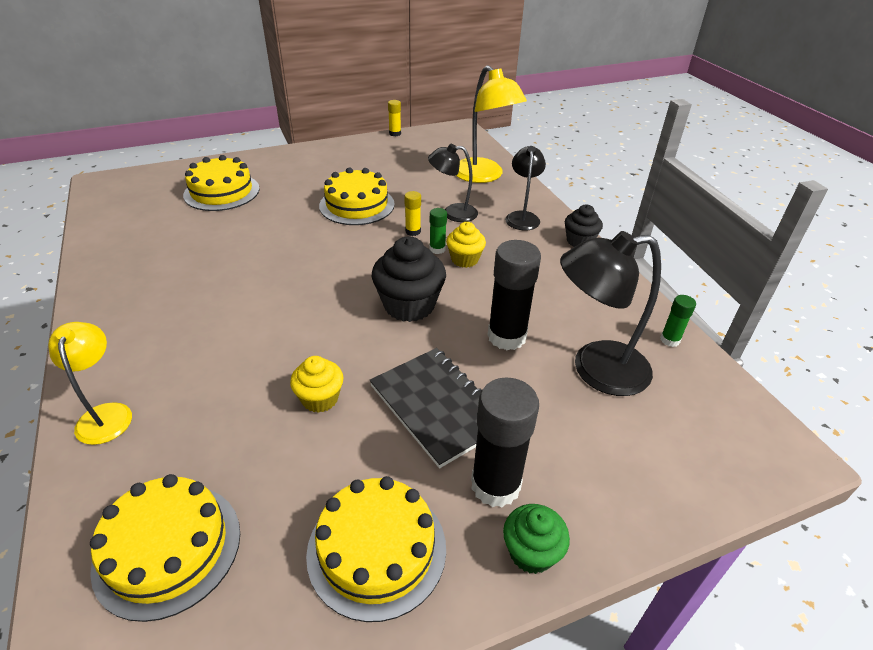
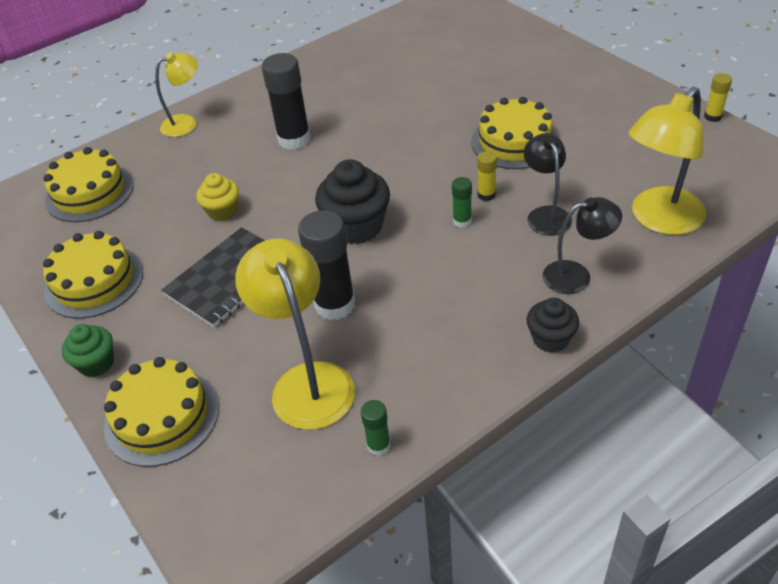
camera: 80 degrees right, 5 degrees up
yellow cake [183,155,260,211] -> yellow cake moved to [104,357,219,467]
yellow cupcake [446,222,486,268] -> none
black glue stick [471,377,539,508] -> black glue stick moved to [261,53,311,150]
black lamp [560,231,661,396] -> yellow lamp [235,239,355,430]

